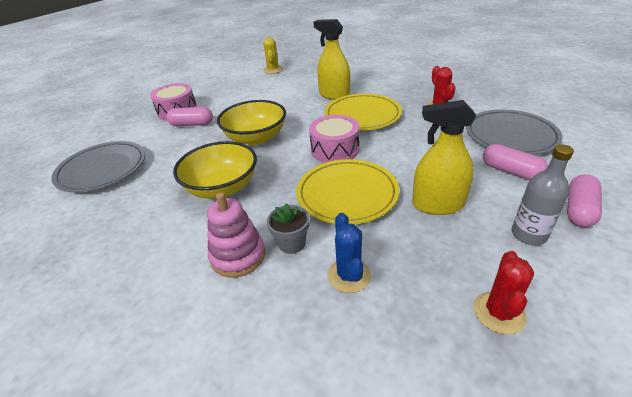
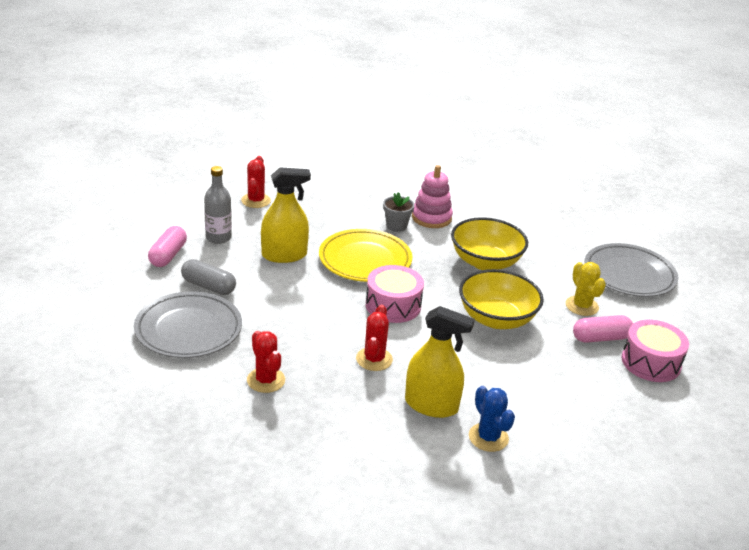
camera: 160 degrees right, 5 degrees down
yellow cactus [263,37,283,74] -> yellow cactus moved to [565,262,606,316]
yellow plate [324,93,402,131] -> red cactus [356,305,393,371]
blue cactus [327,213,371,293] -> blue cactus moved to [469,386,515,452]
pink capsule [483,144,548,180] -> grey capsule [181,259,236,295]

